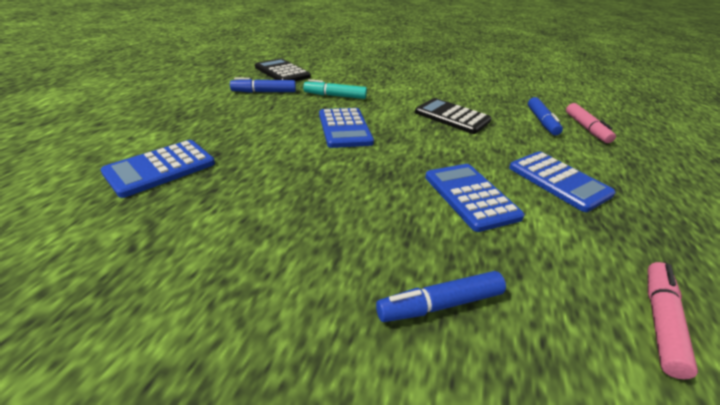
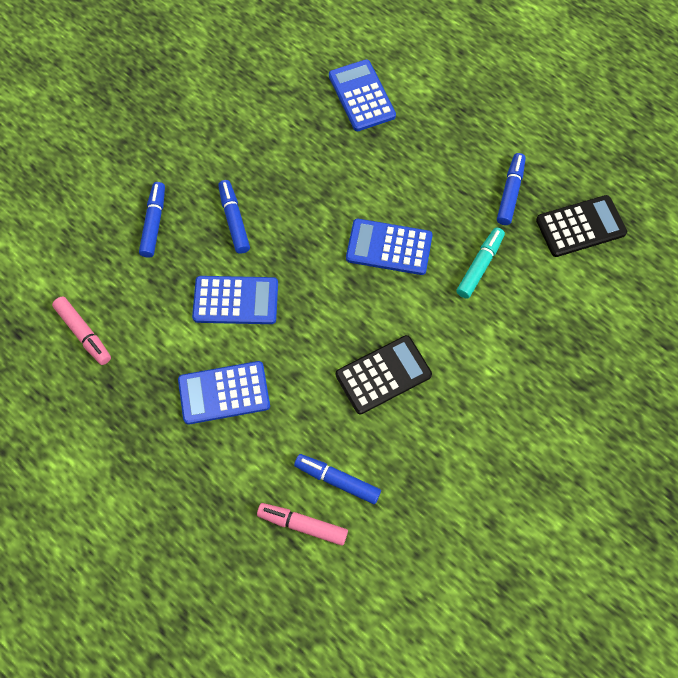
camera: 115 degrees right, 30 degrees up
none -> blue marker [218,180,250,254]

